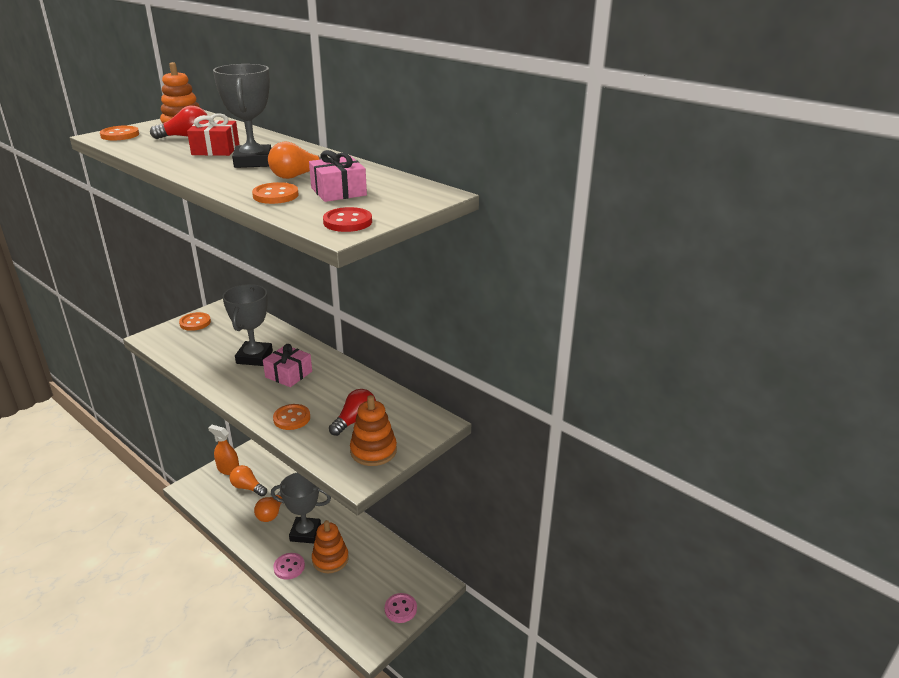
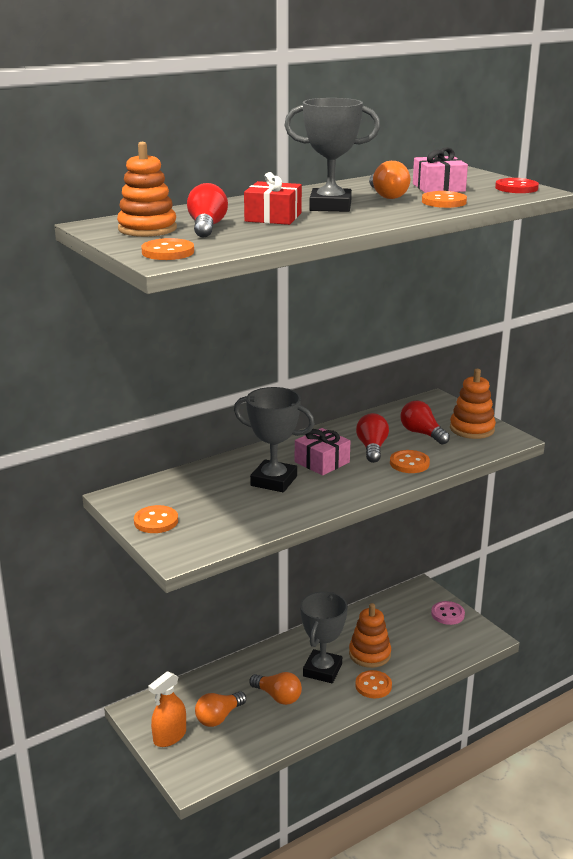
camera: 75 degrees left, 5 degrees down
pink button [273,553,305,580] -> orange button [355,670,392,698]
none -> red light bulb [356,413,389,463]

